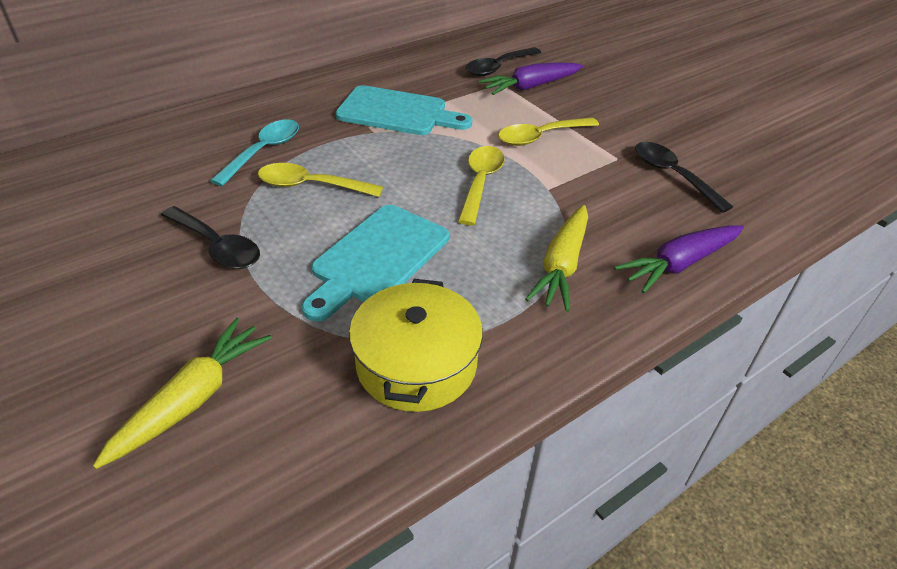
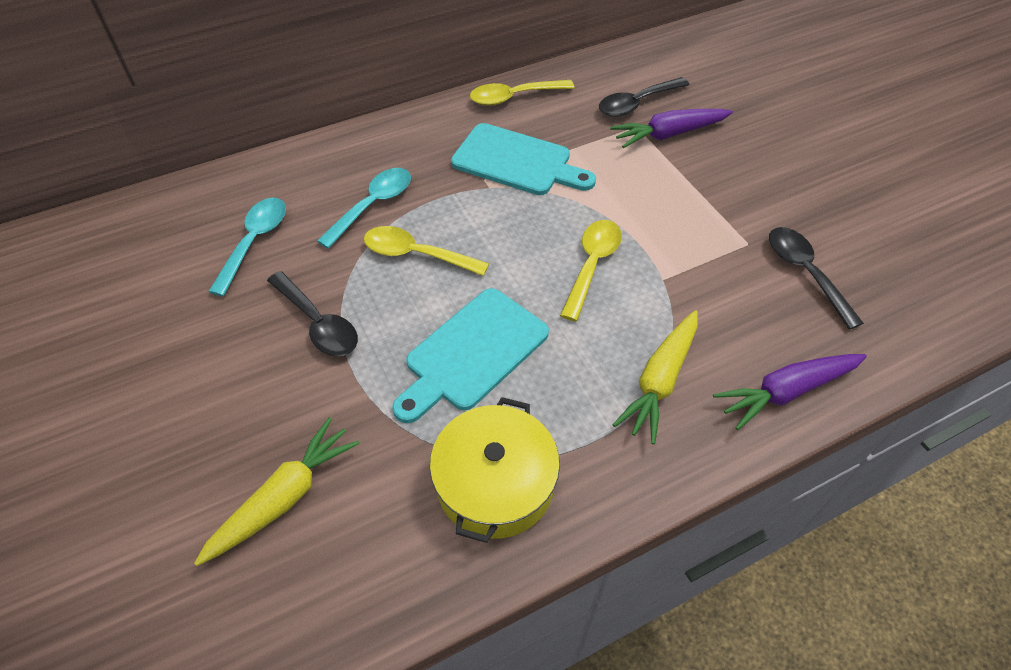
camera: 10 degrees right, 10 degrees up
yellow spoon [498,117,599,146] -> yellow spoon moved to [470,80,575,106]
none -> turquoise spoon [208,198,286,296]

